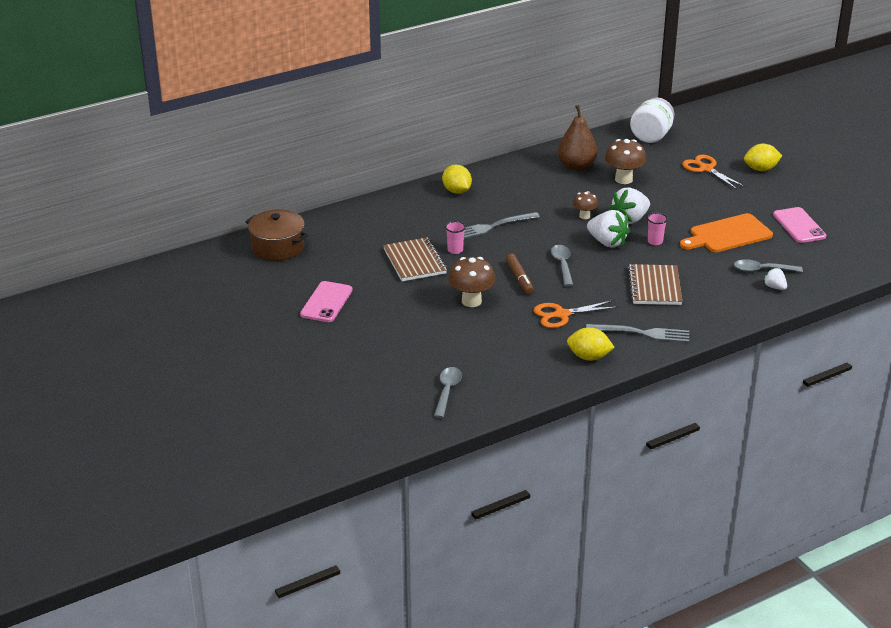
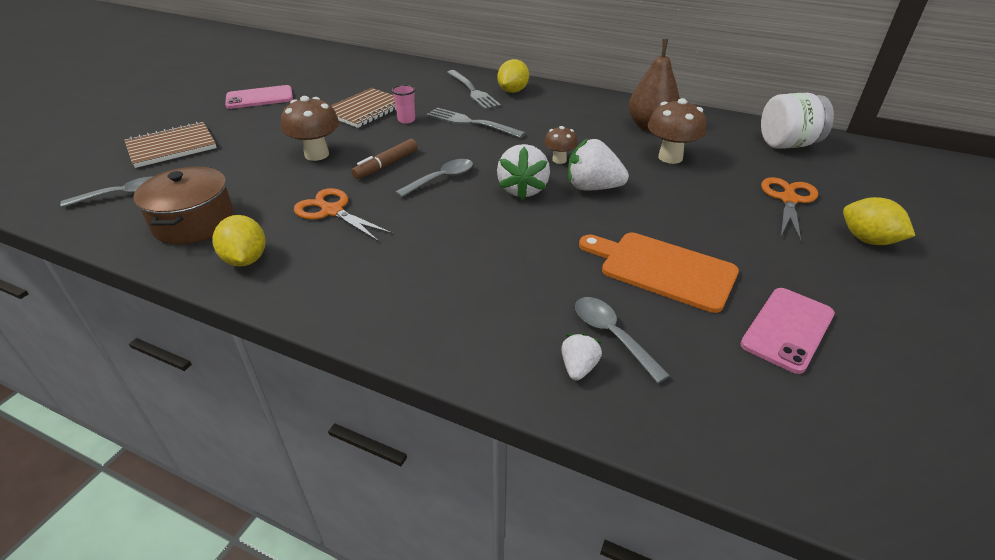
camera: 55 degrees right, 5 degrees up
brown pot [245,209,308,261] -> brown pot moved to [133,167,234,245]
grey fork [586,324,689,343] -> grey fork moved to [447,70,501,110]
brown notebook [628,264,682,305] -> brown notebook moved to [124,122,217,168]
pink cup [647,213,668,245] -> none

